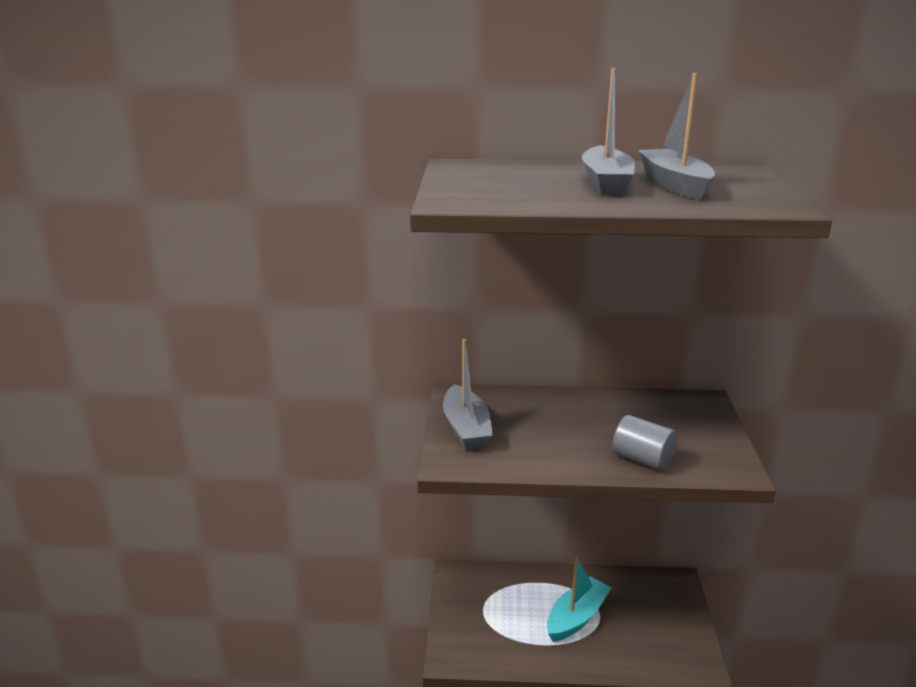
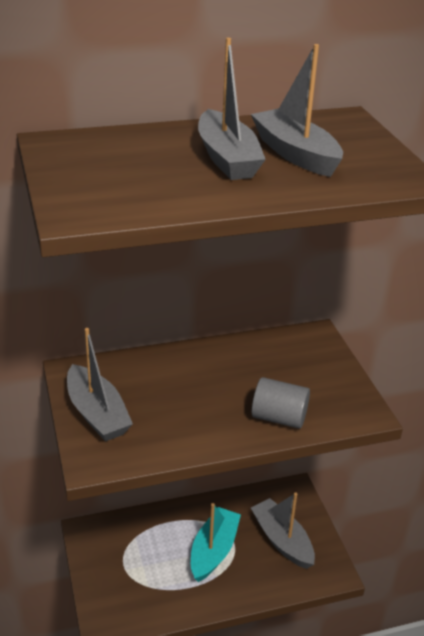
camera: 20 degrees left, 10 degrees up
none -> grey boat [251,492,315,569]

